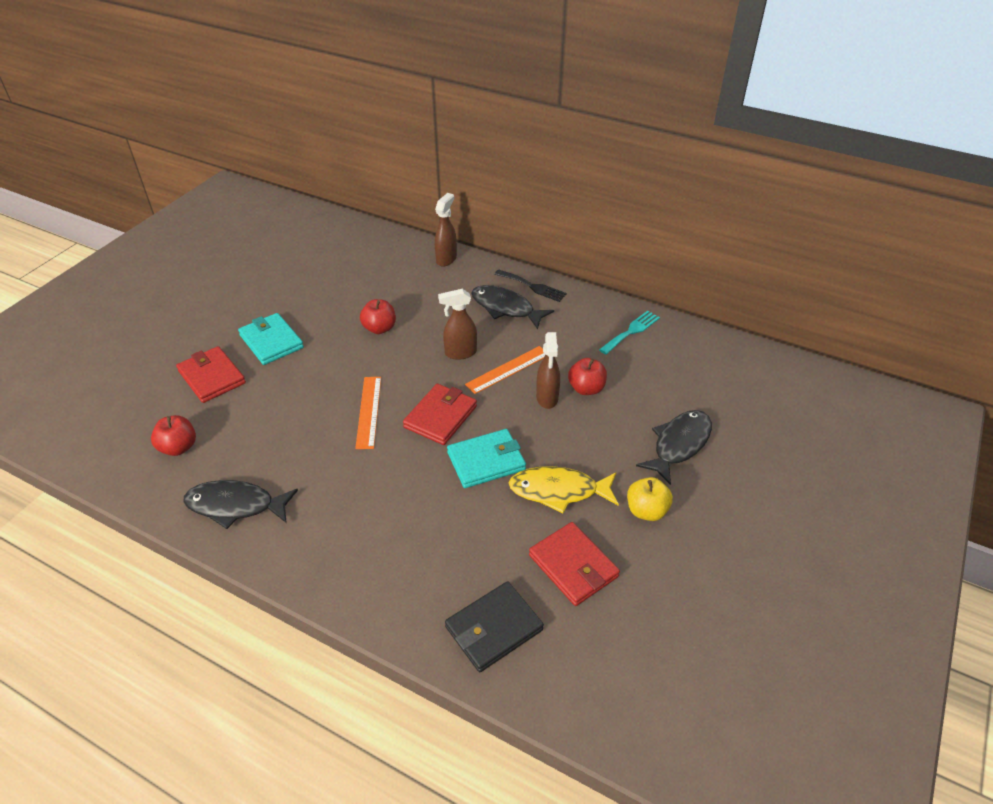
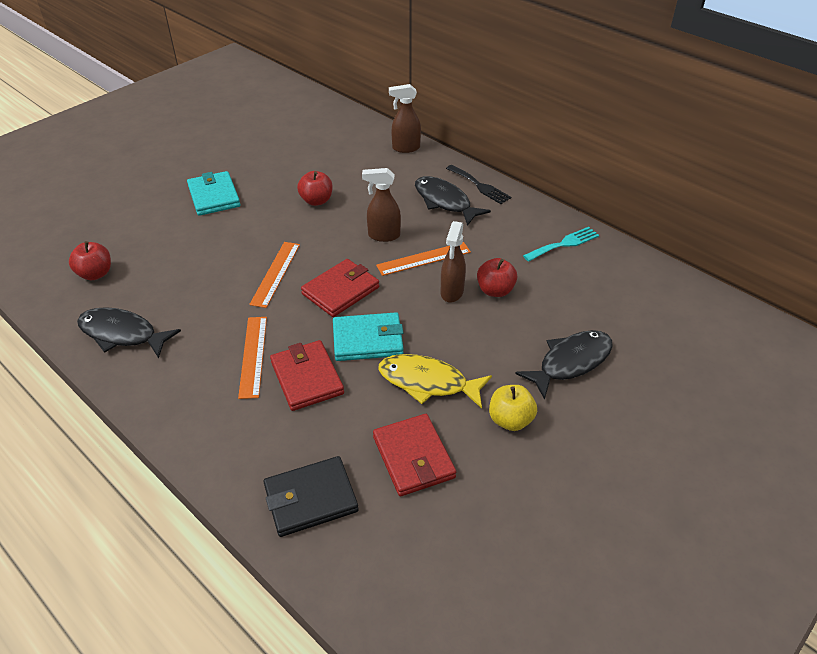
camera: 15 degrees right, 0 degrees up
red wallet [176,346,246,403] -> red wallet moved to [270,340,344,411]
brown spray bottle [435,193,457,267] -> brown spray bottle turned 135 degrees counterclockwise [389,84,421,153]
none -> orange ruler [238,317,267,399]

